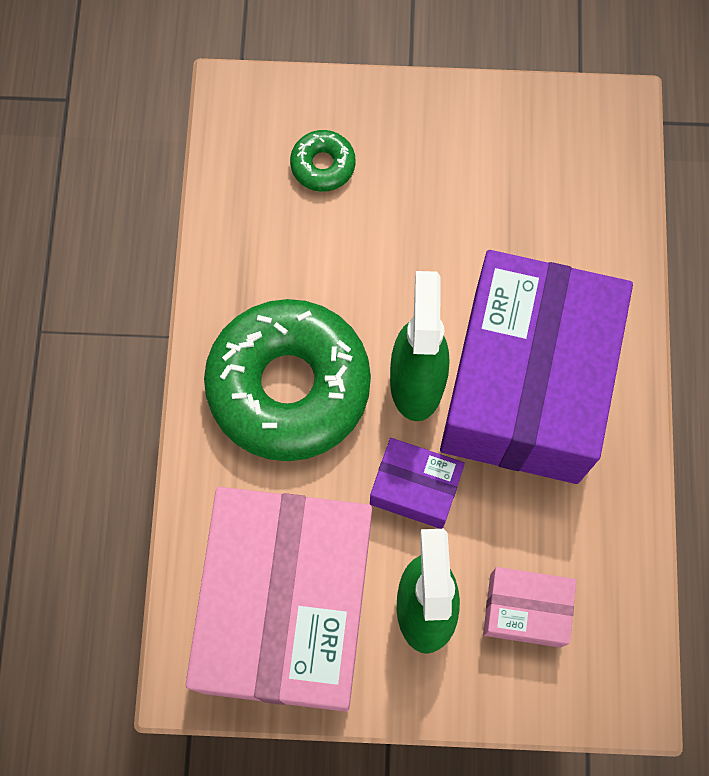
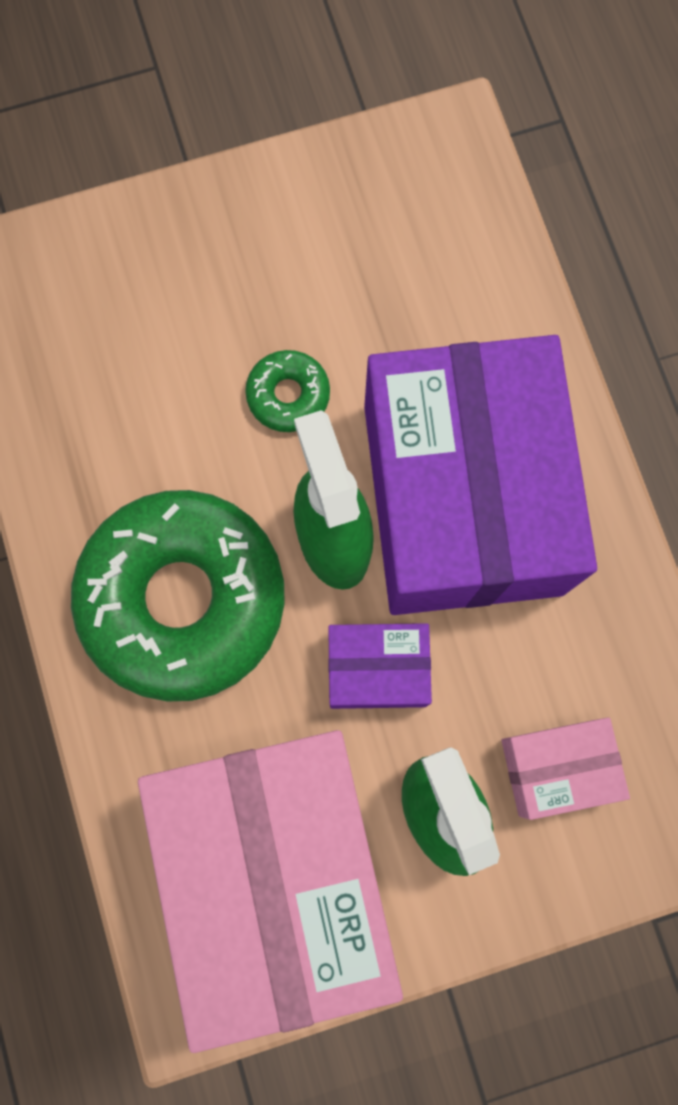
camera: 20 degrees left, 5 degrees up
green donut [290,130,355,192] -> green donut moved to [245,350,330,432]

